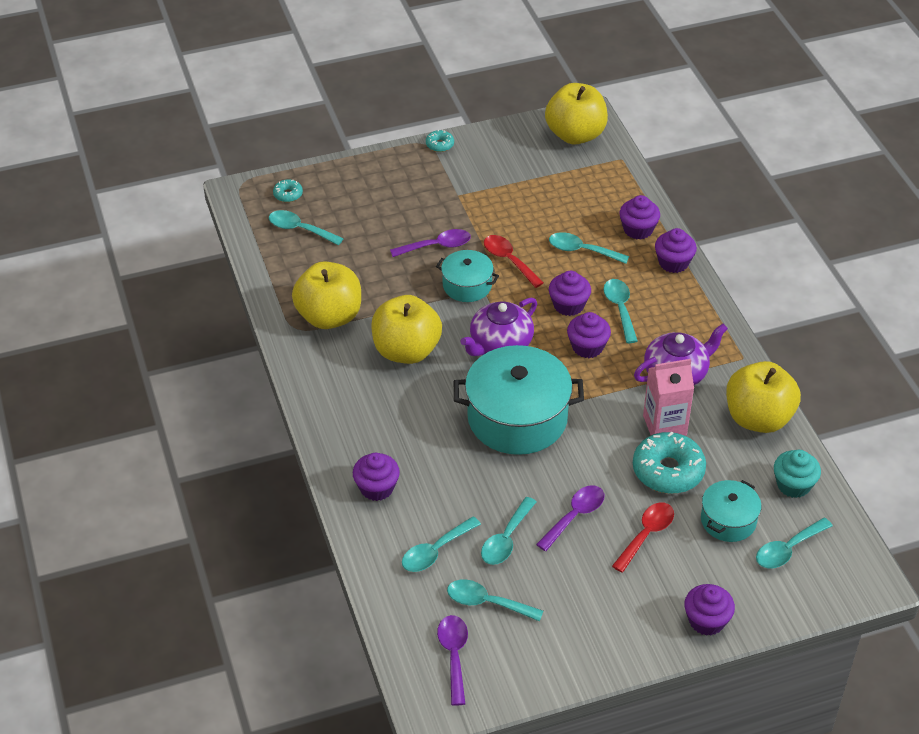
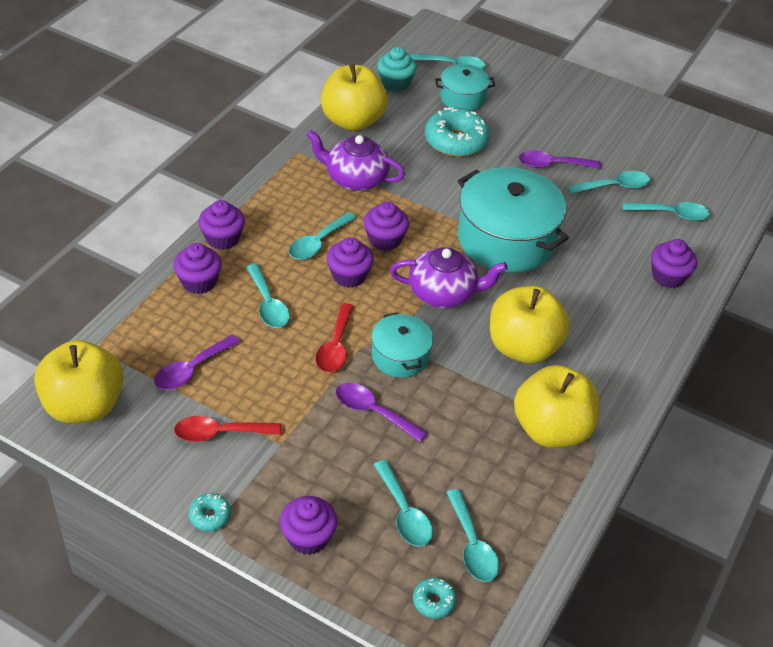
camera: 135 degrees left, 0 degrees up
purple spoon [437,615,468,706] -> purple spoon moved to [154,335,240,390]
turquoise spoon [447,579,543,621] -> turquoise spoon moved to [374,460,433,547]
red spoon [612,502,674,573] -> red spoon moved to [174,416,281,442]
pink carton [643,359,694,436] -> none
purple cupcake [684,584,735,636] -> purple cupcake moved to [280,496,338,555]

